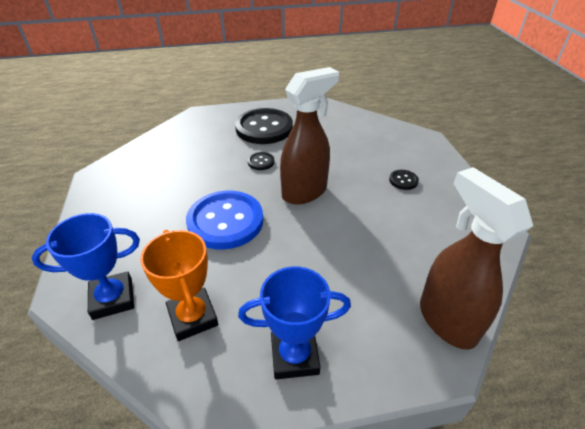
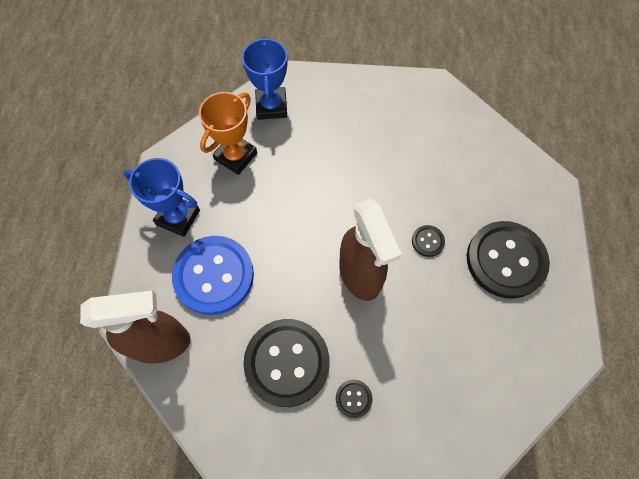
camera: 105 degrees right, 25 degrees up
orange trophy [140,230,218,341] -> orange trophy turned 45 degrees counterclockwise [199,92,257,175]
blue button [186,190,263,250] -> blue button moved to [172,236,254,315]
blue trophy [238,267,351,379] -> blue trophy turned 75 degrees counterclockwise [124,158,200,237]
none -> black button [243,319,330,407]

